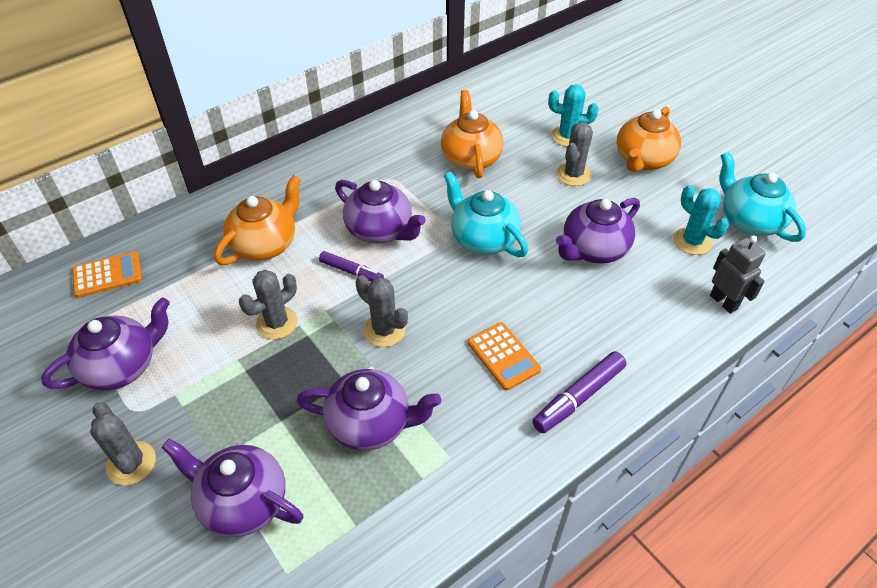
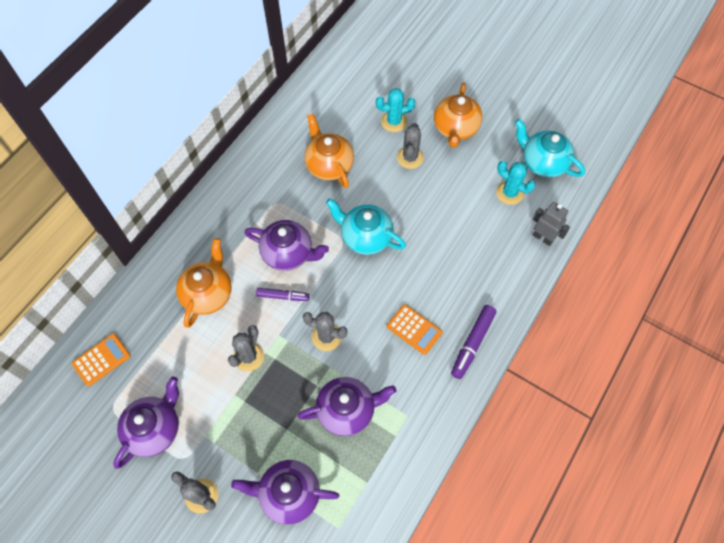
camera: 20 degrees left, 15 degrees up
purple teapot [556,198,640,264] -> none

